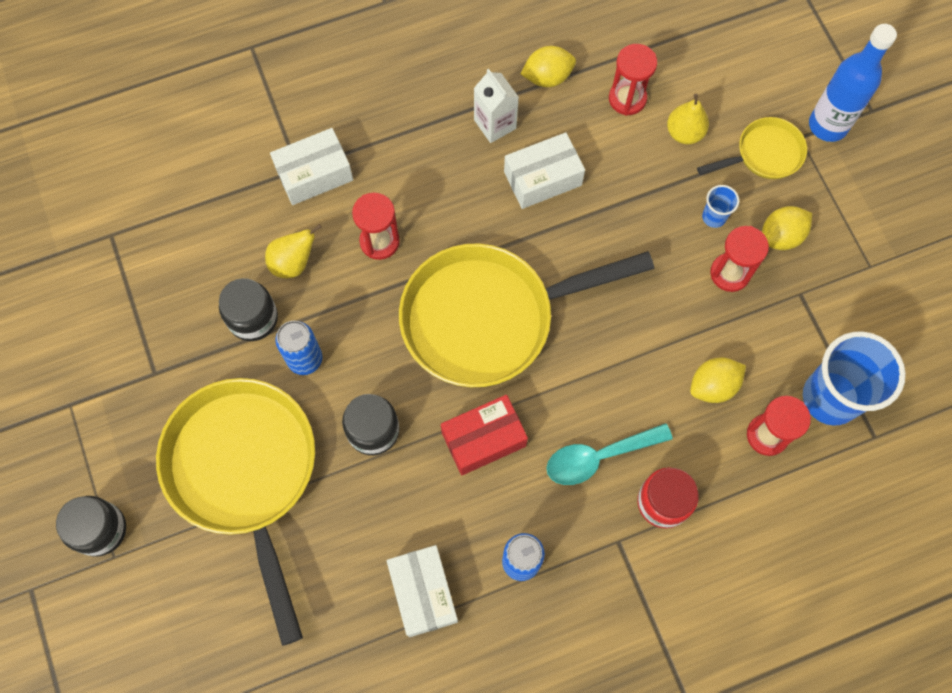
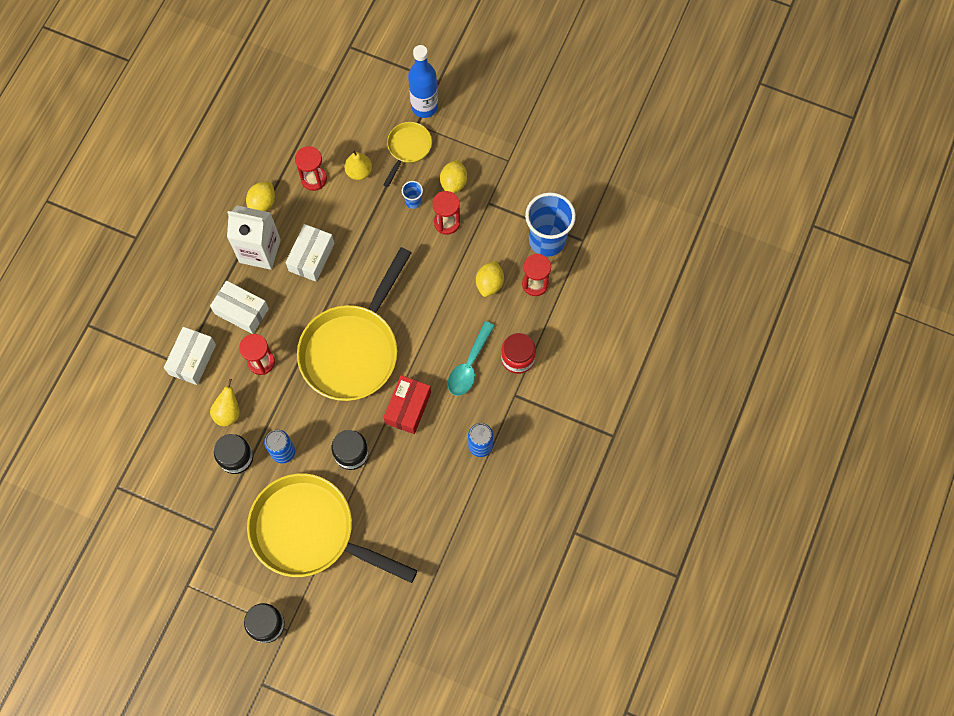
camera: 45 degrees left, 0 degrees up
white box [387,545,458,637] -> white box moved to [210,280,269,334]
white carton [474,69,519,143] -> white carton [227,206,281,270], size x1.58

